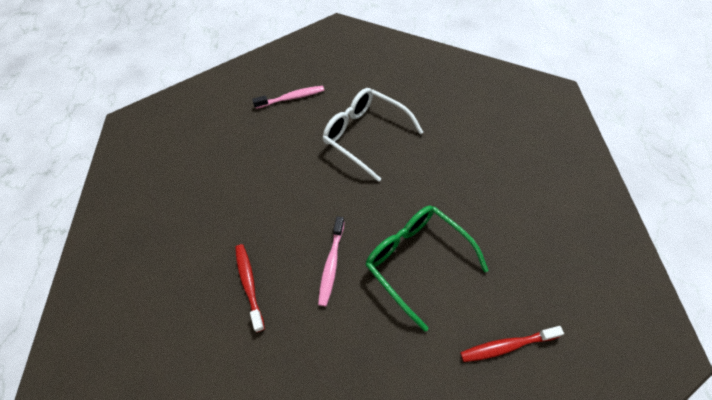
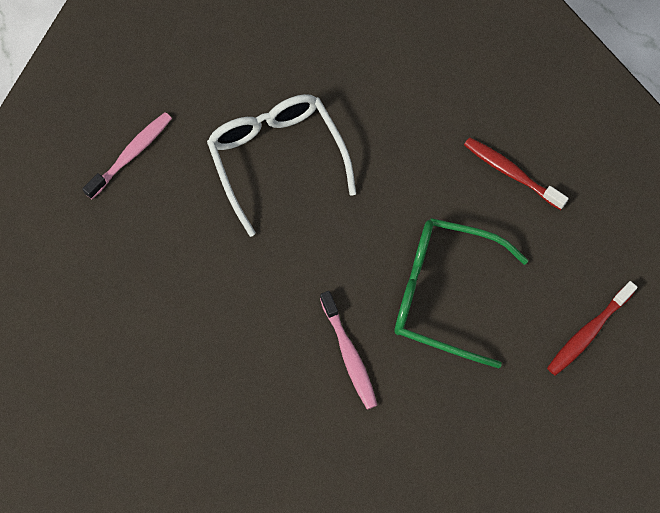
camera: 35 degrees left, 10 degrees up
red toothbrush [235,244,265,332] -> red toothbrush moved to [464,137,569,210]
white glasses [323,88,423,182] -> white glasses turned 60 degrees clockwise [207,94,356,237]

